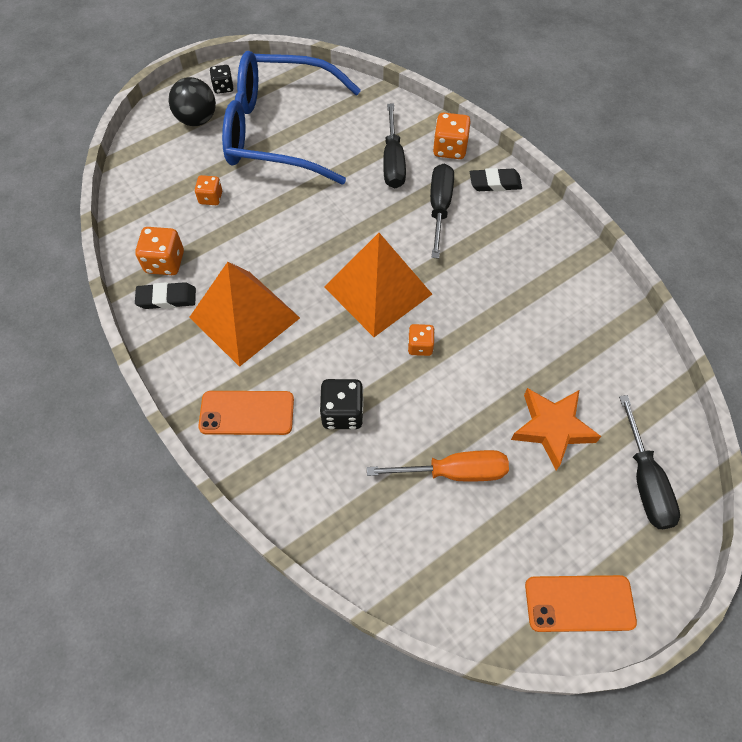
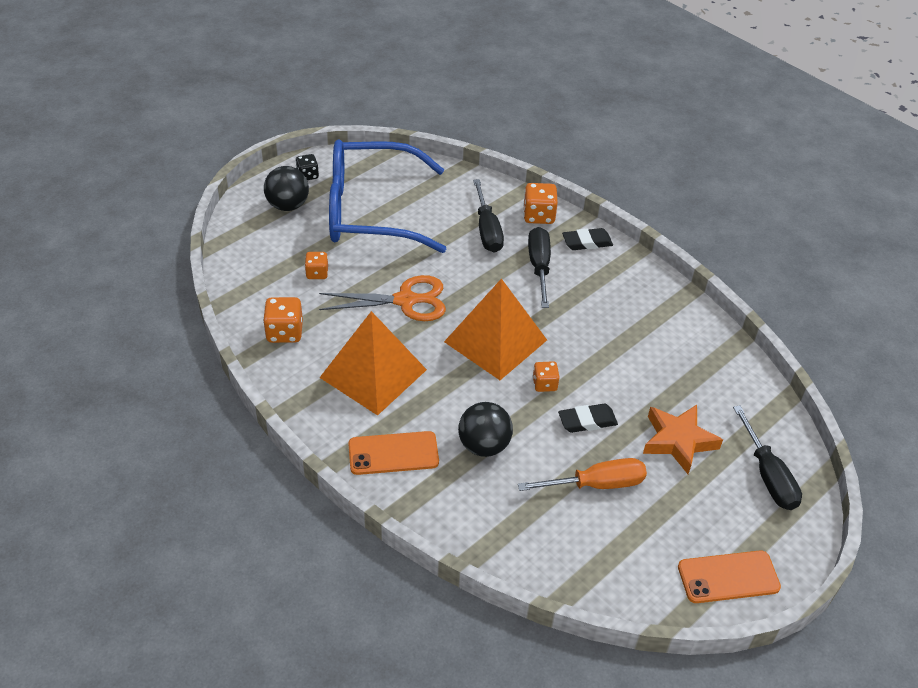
camera: 10 degrees left, 15 degrees down
black eraser [135,282,196,309] -> black eraser moved to [558,404,618,433]
black dice [319,379,364,429] -> black ball [458,402,513,457]
none -> orange scissors [319,275,446,321]

